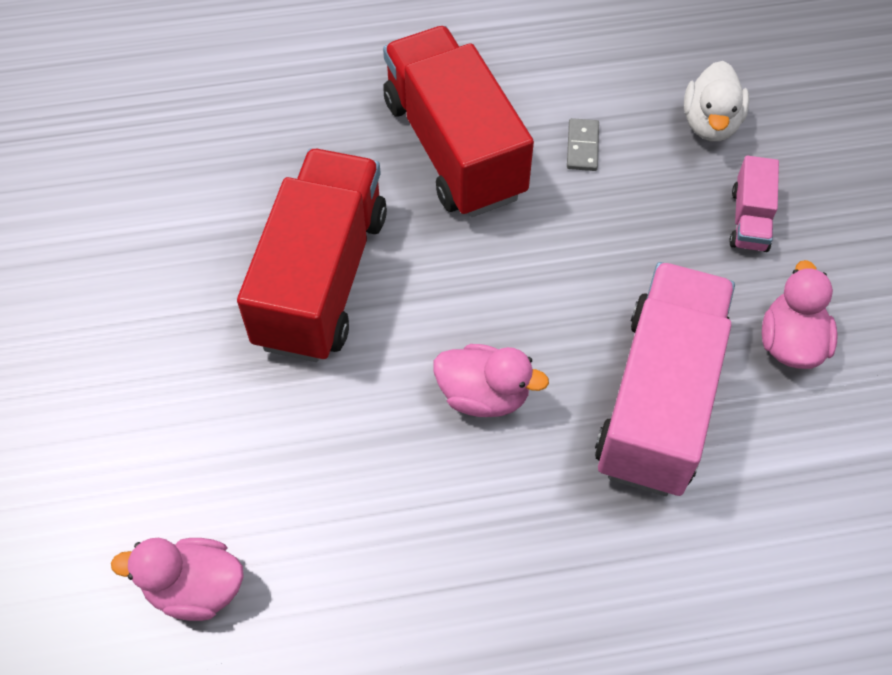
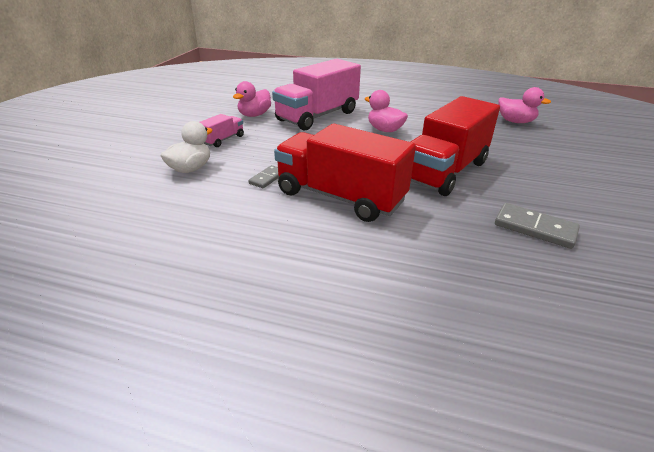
camera: 155 degrees left, 25 degrees down
red truck [383,26,534,217] -> red truck turned 120 degrees clockwise [274,124,416,222]
none -> grey domino [495,203,580,249]

